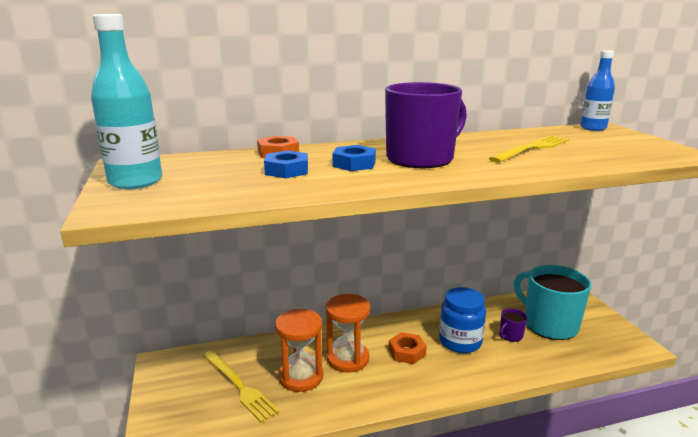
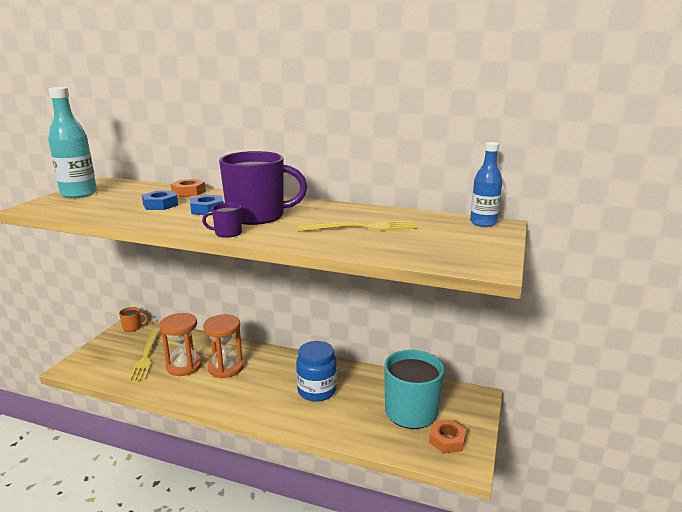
camera: 35 degrees right, 0 degrees up
orange nut [389,332,427,364] -> orange nut moved to [429,419,467,453]
purple mug [499,308,527,342] -> purple mug moved to [202,203,242,238]
none -> orange mug [119,307,148,332]

